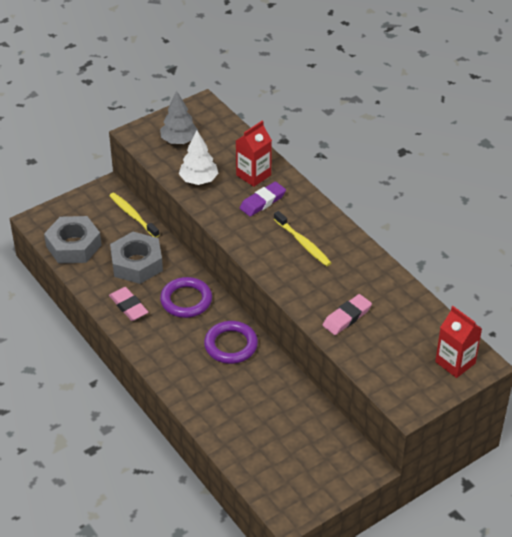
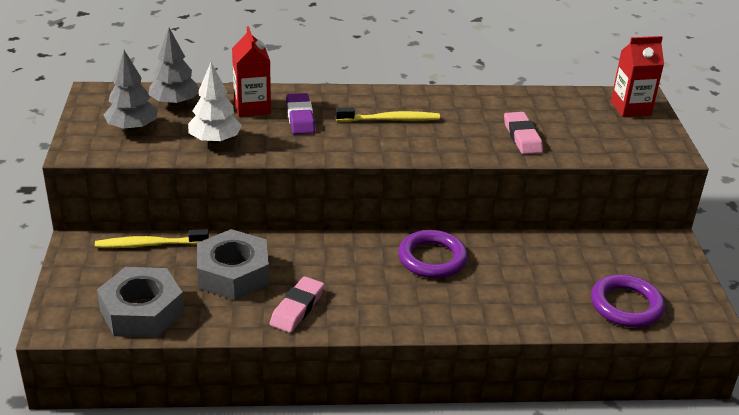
camera: 60 degrees left, 10 degrees down
pink eraser [109,287,148,321] -> pink eraser turned 60 degrees counterclockwise [270,276,324,333]
purple ring [160,277,212,318] -> purple ring moved to [591,274,665,327]
none -> grey tree [149,28,199,106]

